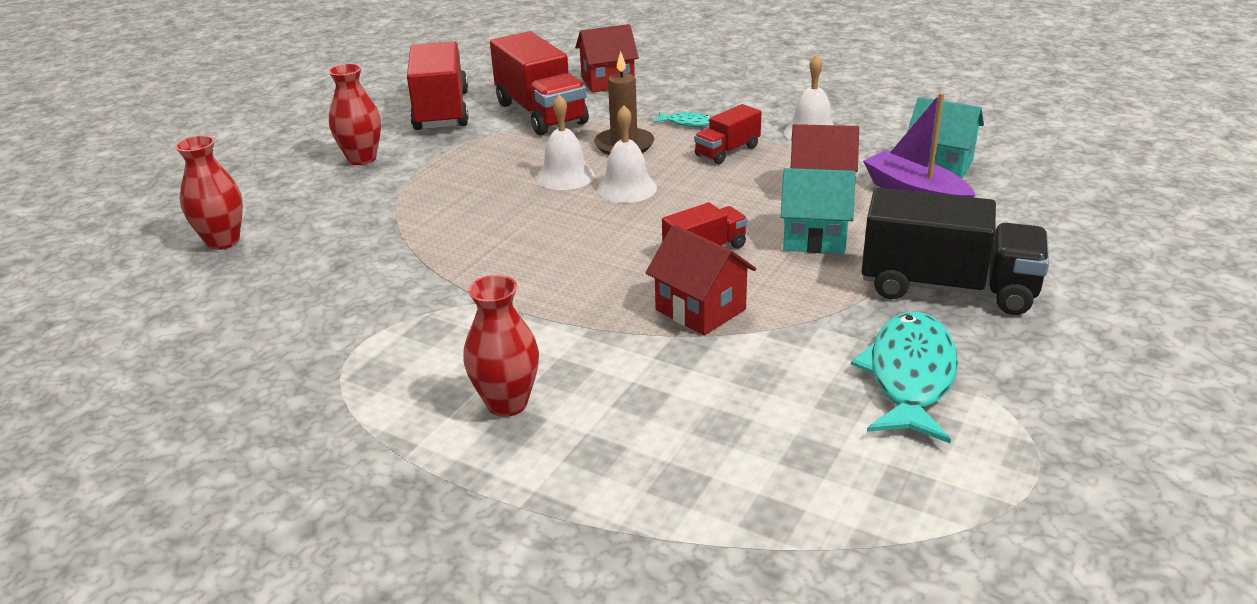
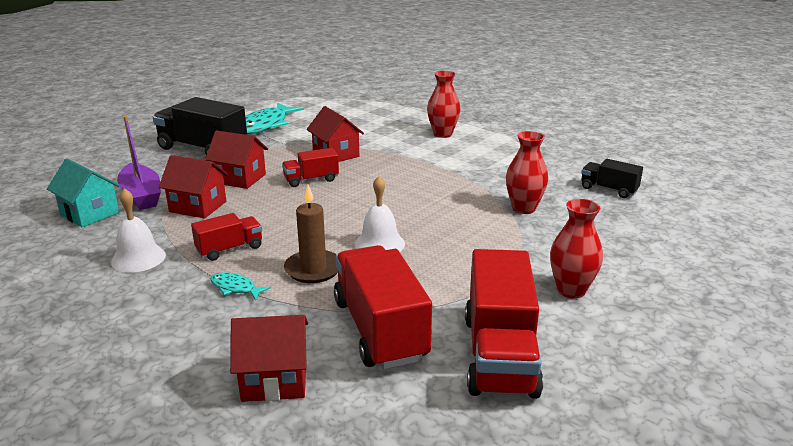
camera: 170 degrees left, 5 degrees down
red vase [175,135,243,250] -> red vase moved to [506,131,548,214]
white bell [597,105,657,203] -> none
turquoise house [781,168,856,254] -> red house [205,130,268,189]
none -> black truck [581,159,643,198]

